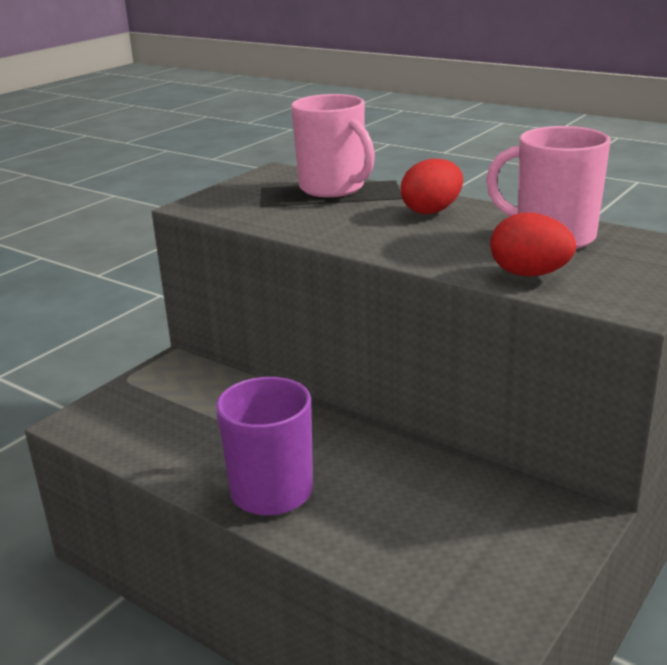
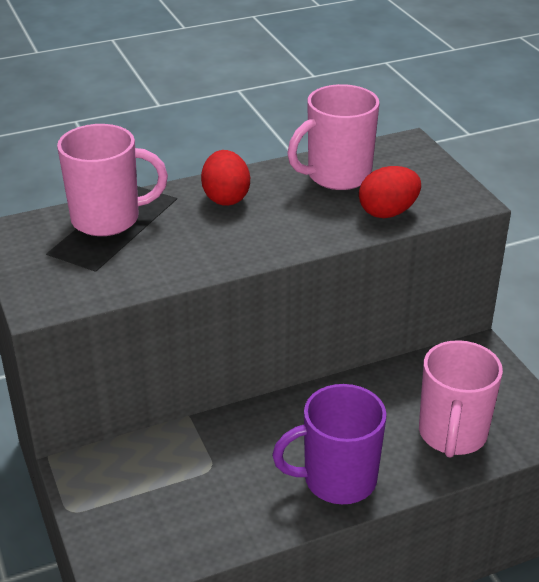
camera: 60 degrees left, 10 degrees up
none -> pink mug [419,340,503,458]

